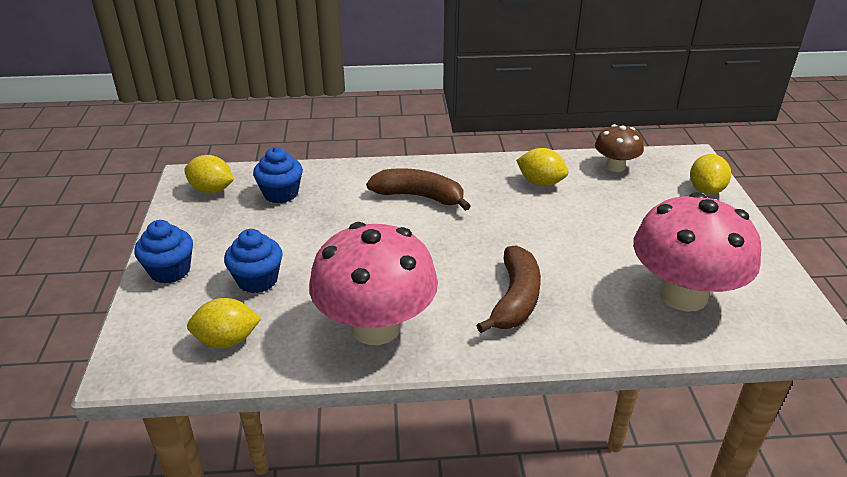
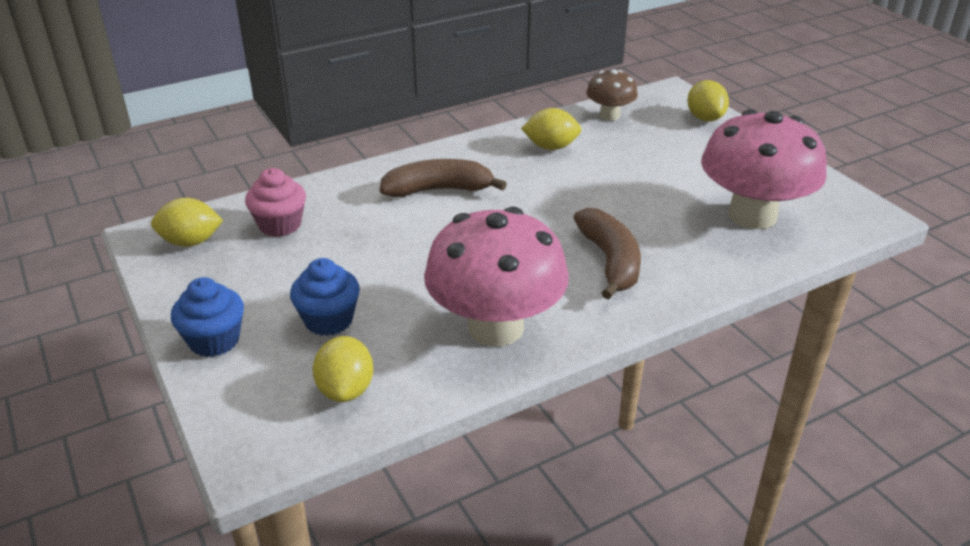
camera: 25 degrees left, 0 degrees up
yellow lemon [187,298,261,348] -> yellow lemon turned 60 degrees counterclockwise [313,336,373,402]
blue cupcake [253,147,303,204] -> pink cupcake [245,168,306,237]

